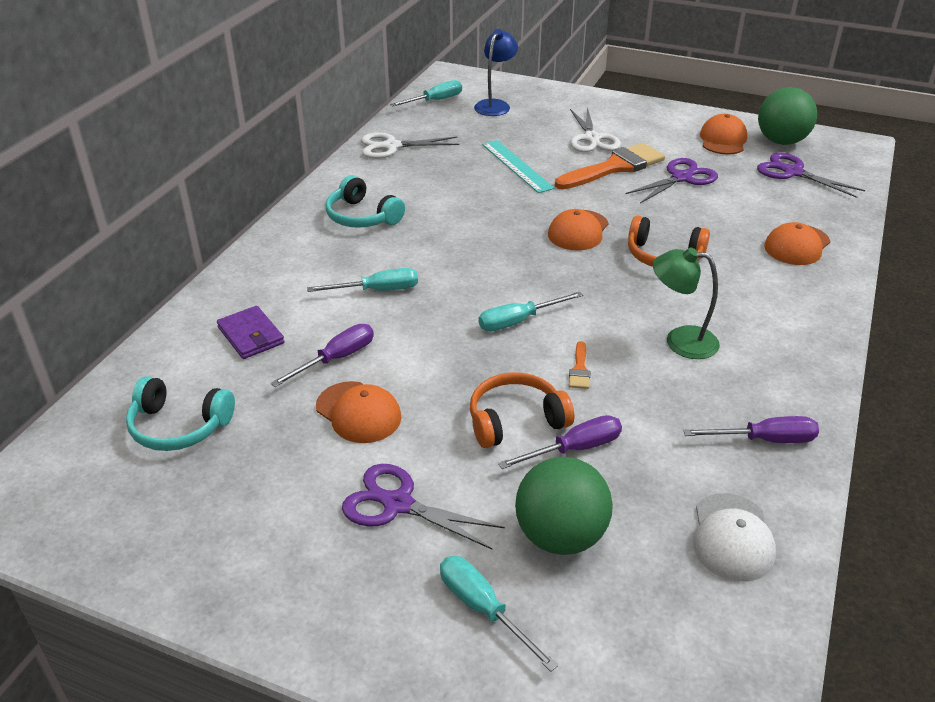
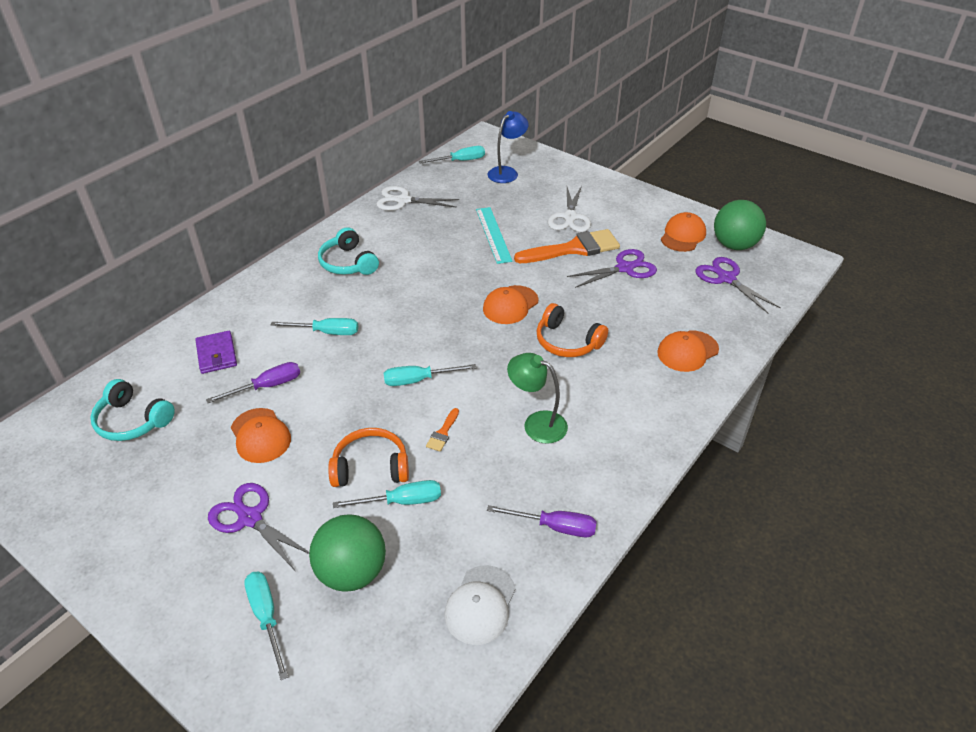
camera: 15 degrees right, 5 degrees up
purple screwdriver [498,415,622,469] -> turquoise screwdriver [333,480,441,508]

